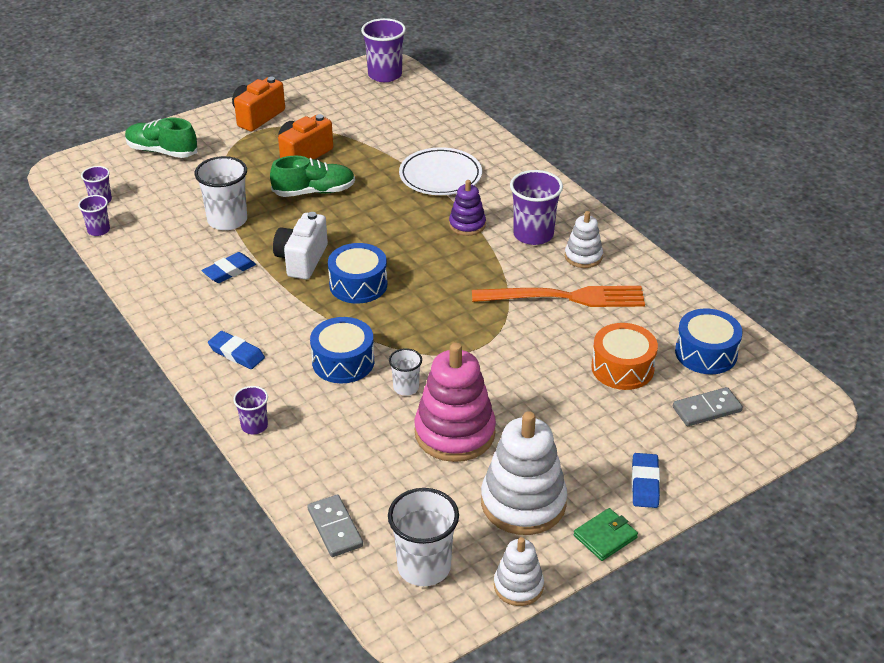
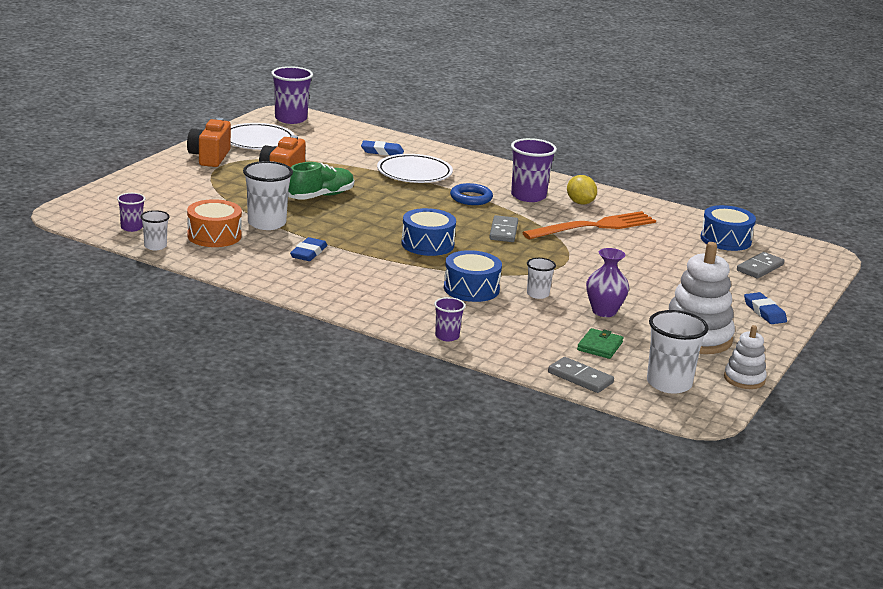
camera: 30 degrees left, 15 degrees down
purple cup [78,195,110,236] -> white cup [141,210,170,250]
green shoe [125,118,197,158] -> none
blue eraser [208,331,265,369] -> blue eraser moved to [361,140,404,156]
white camera [273,212,328,280] -> none
pink stacking toy [415,343,496,462] -> purple vase [586,248,629,317]
purple stacking toy [449,180,486,236] -> blue ring [450,183,493,205]
white stacking toy [565,211,603,268] -> yellow lemon [567,175,597,204]
green wallet [574,508,638,561] -> green wallet moved to [577,328,623,359]
orange drum [591,323,658,390] -> orange drum moved to [187,199,242,247]
none -> white plate [231,123,294,150]
none -> grey domino [489,215,518,242]

